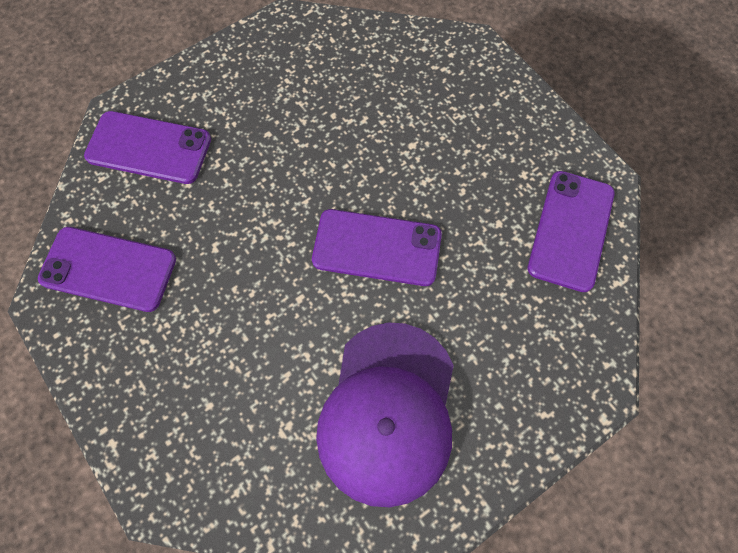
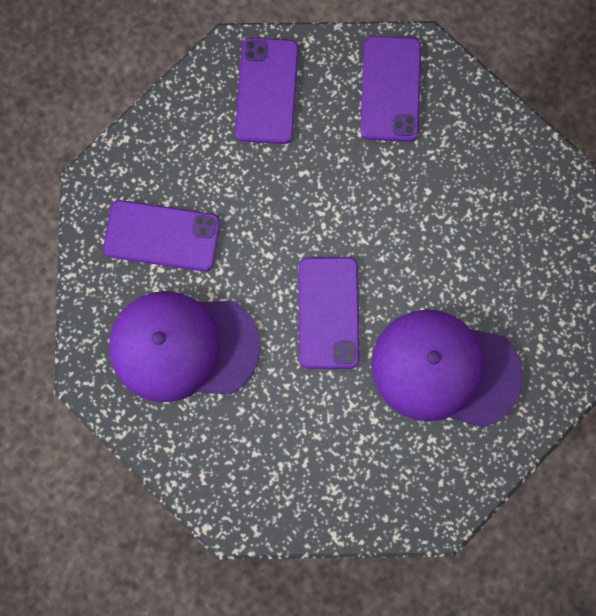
camera: 80 degrees right, 10 degrees up
purple phone [527,171,615,292] -> purple phone moved to [103,200,221,272]
none -> purple cap [371,309,523,428]

